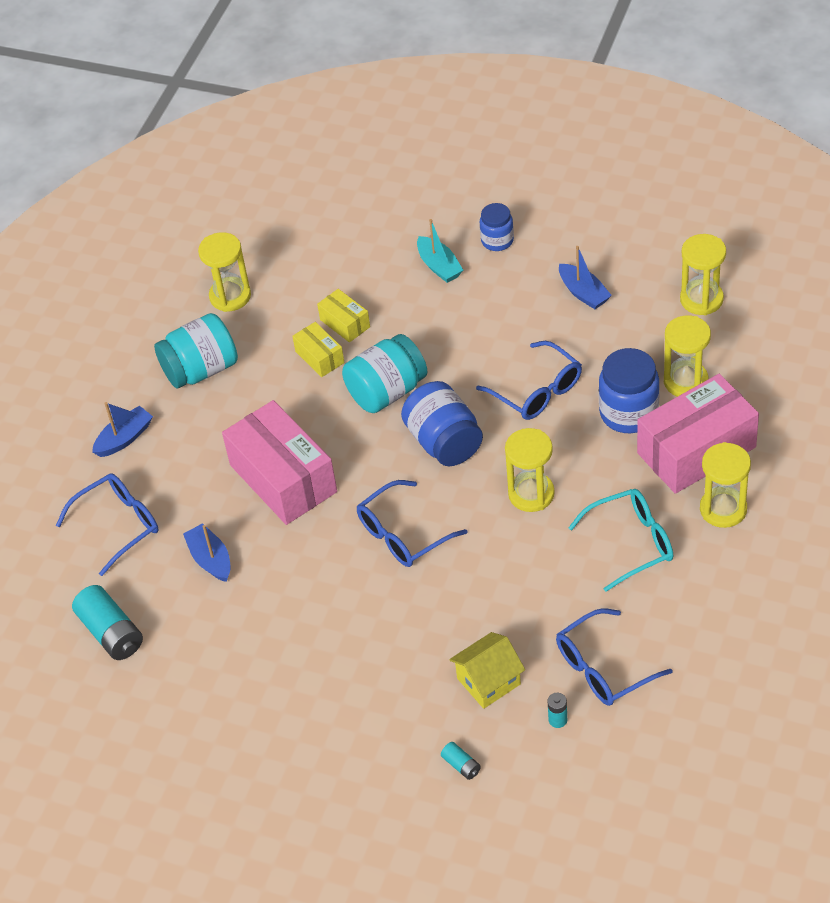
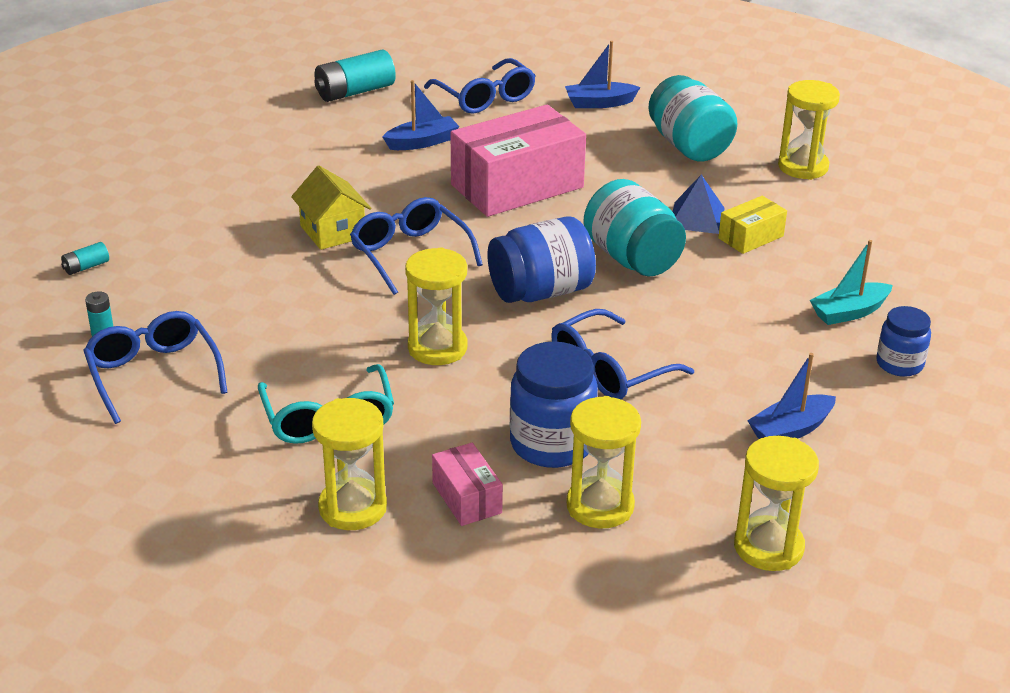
camera: 90 degrees right, 15 degrees down
blue boat [92,402,153,457] -> blue boat turned 120 degrees clockwise [565,41,640,108]
yellow box [292,322,345,377] -> blue pyramid [673,175,725,234]
yellow house [449,632,525,709] -> yellow house moved to [291,166,371,250]
pink box [637,374,759,494] -> pink box [432,443,503,526], size x0.48

